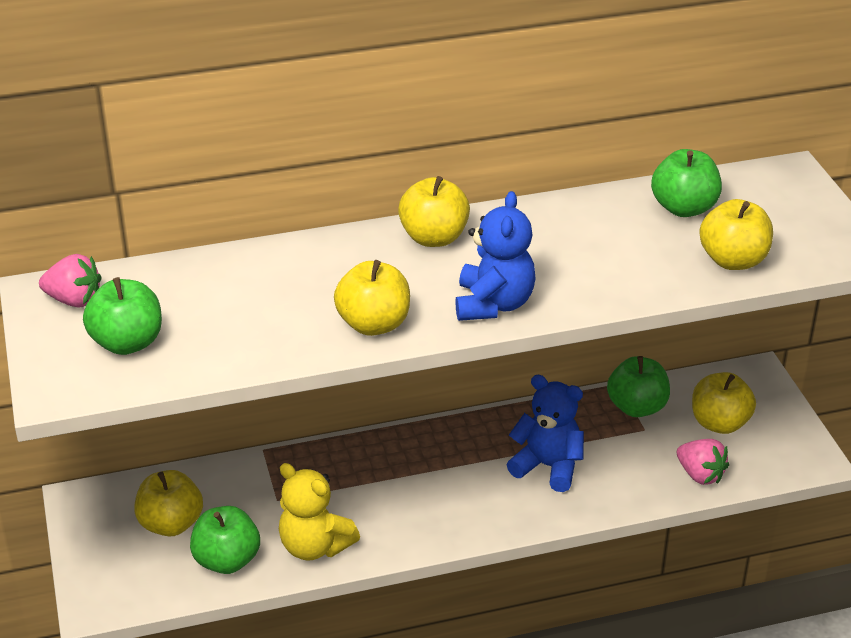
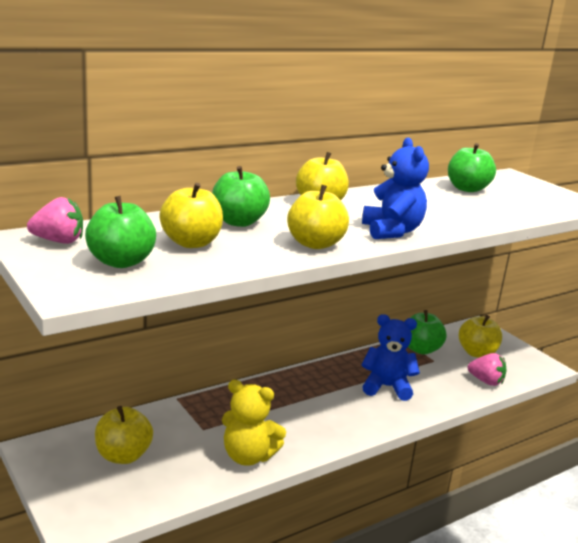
camera: 20 degrees left, 15 degrees down
green apple [190,506,260,574] -> green apple moved to [212,166,270,227]
yellow apple [699,199,773,270] -> yellow apple moved to [159,183,223,248]

